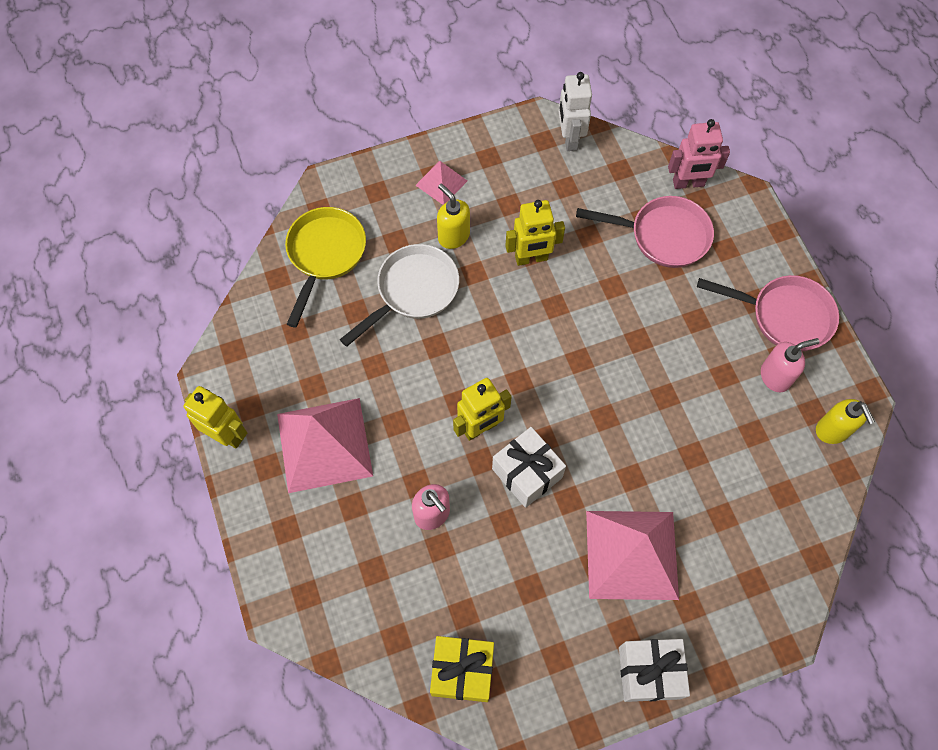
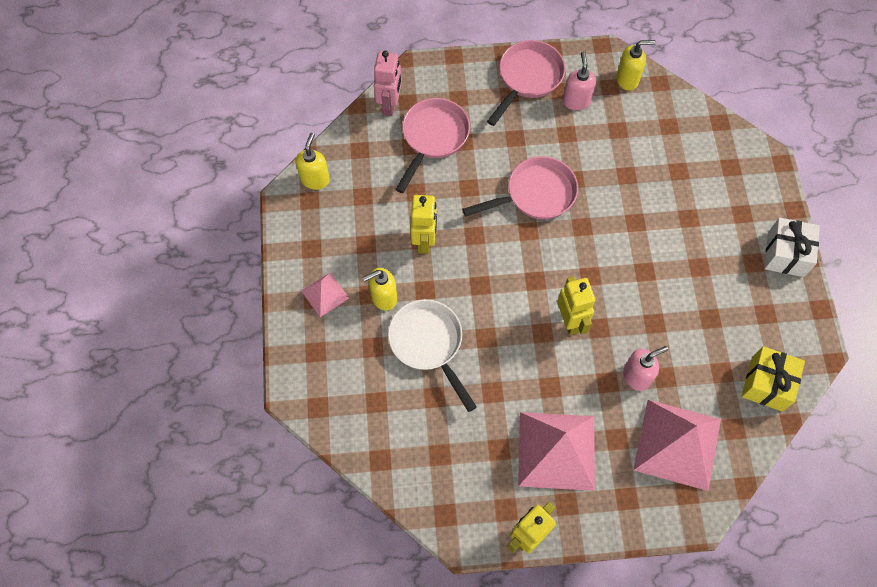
camera: 75 degrees left, 0 degrees up
yellow pan [285,207,366,328] -> none
white gift [492,427,566,508] -> none
white robot [559,72,592,151] -> yellow soap dispenser [296,133,330,190]
pink pyramid [586,511,679,600] -> pink pyramid moved to [633,400,721,491]
none -> pink pan [462,156,578,220]

